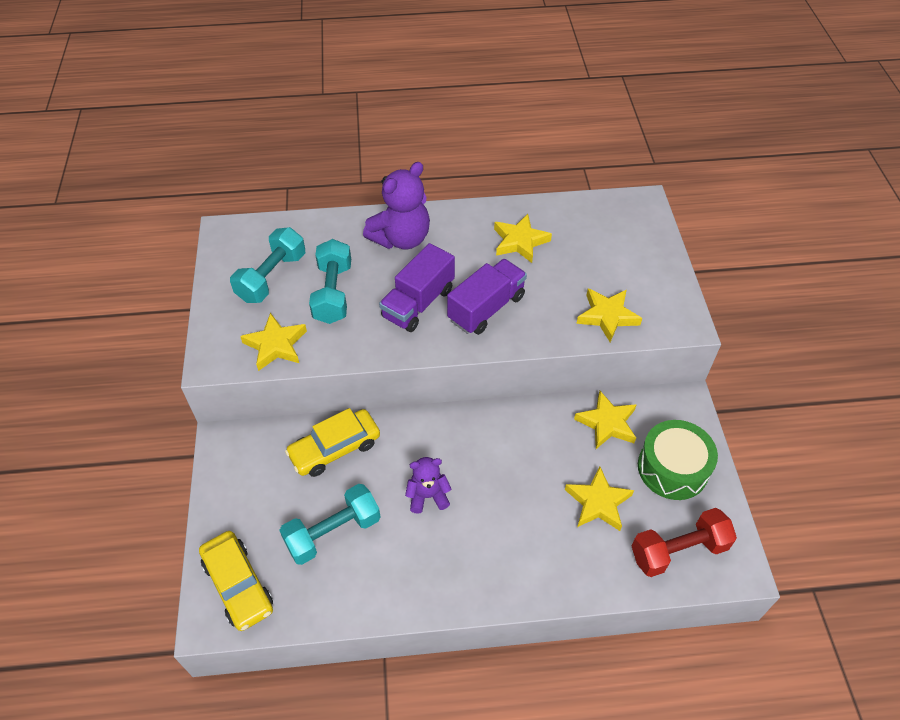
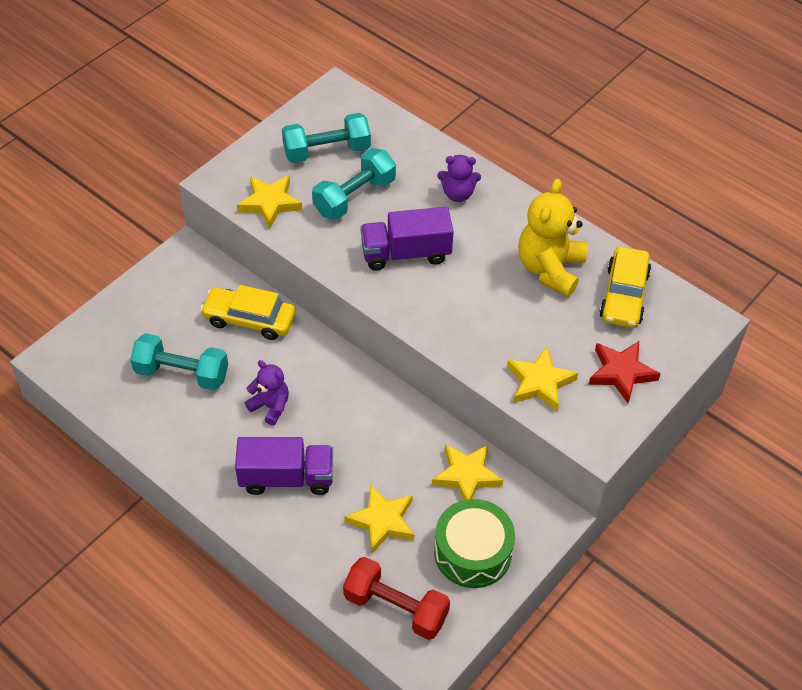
camera: 45 degrees right, 0 degrees up
yellow car [199,531,273,631] -> yellow car moved to [599,247,651,328]
purple teddy bear [363,162,430,249] -> purple teddy bear [437,155,481,202], size x0.58
purple truck [447,259,527,335] -> purple truck moved to [235,437,333,495]
yellow star [494,214,552,263] -> yellow teddy bear [518,179,587,297]
none -> red star [589,341,661,403]

